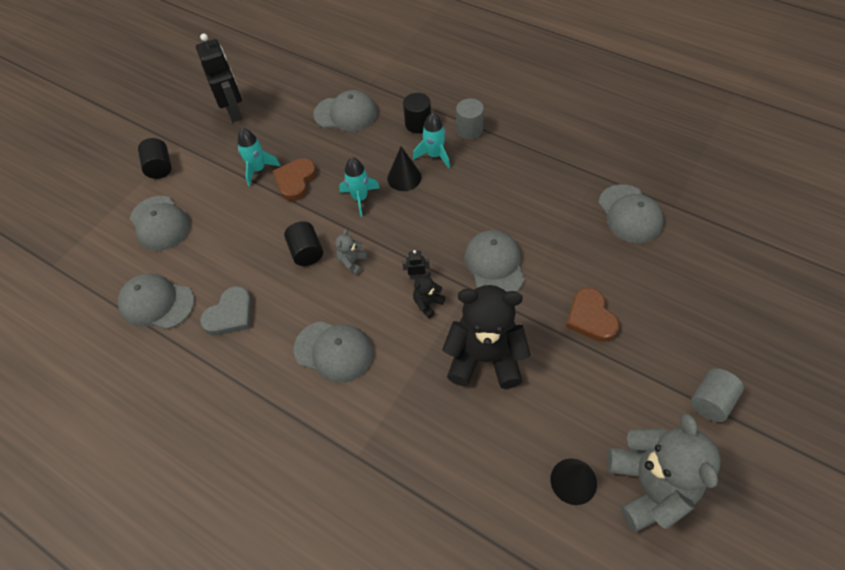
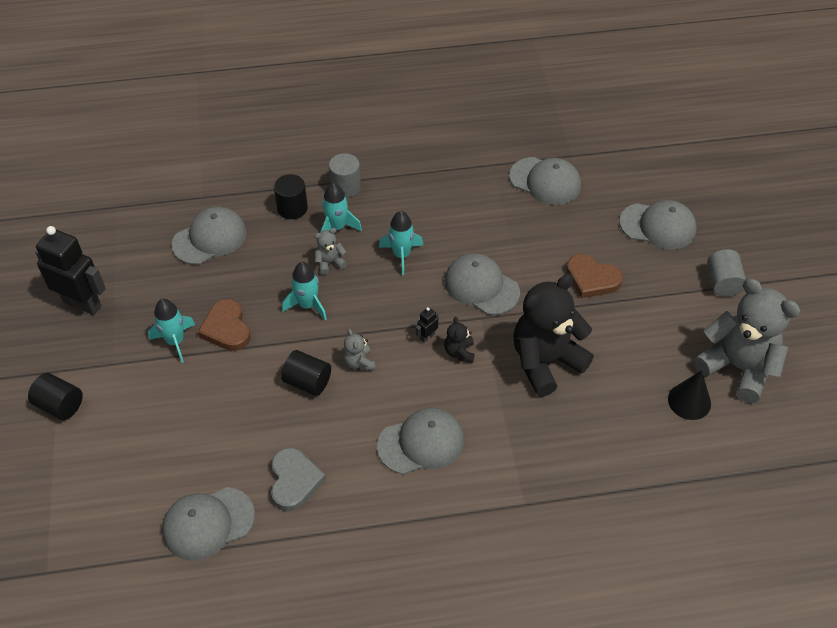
camera: 45 degrees left, 5 degrees down
grey cap [130,196,190,251] -> grey cap moved to [619,200,697,250]
black cone [387,146,422,191] -> grey teddy bear [315,228,347,275]
none -> turquoise rocket [379,211,423,275]

